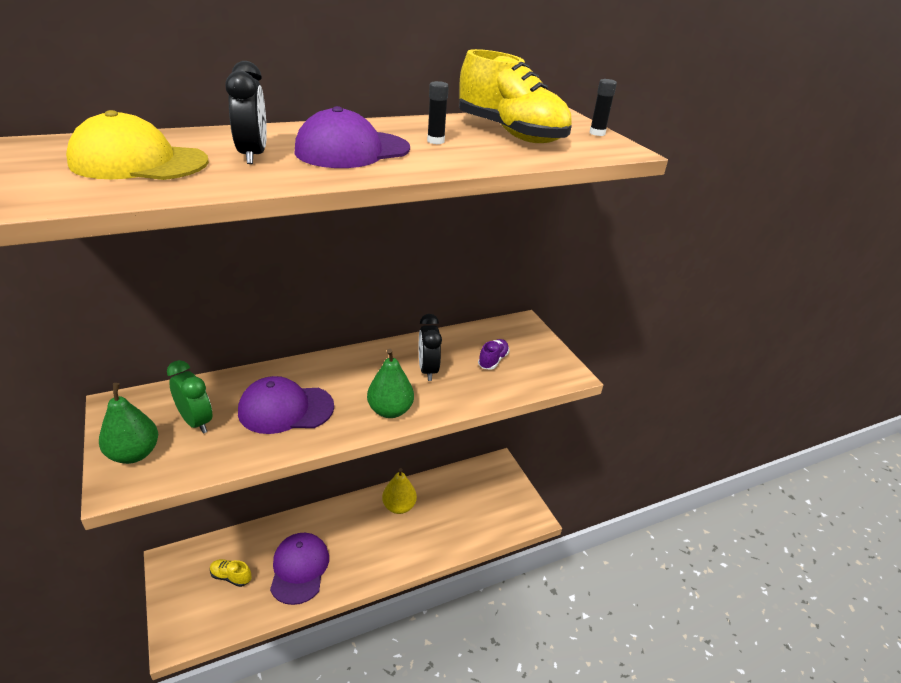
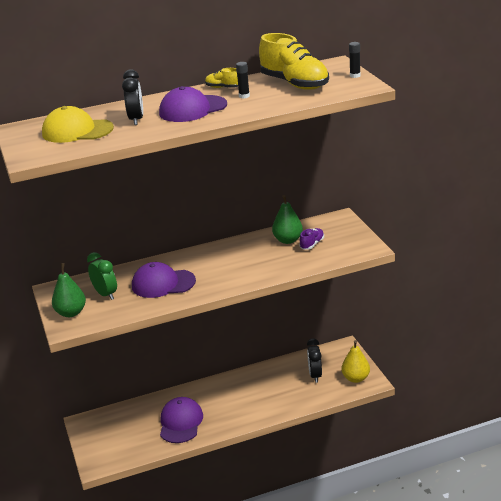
camera: 10 degrees right, 5 degrees down
yellow shoe [210,559,251,587] -> yellow shoe moved to [205,68,238,88]
green pear [367,349,414,418] -> green pear moved to [272,195,303,244]
yellow pear [382,468,417,514] -> yellow pear moved to [341,340,370,383]
black clock [419,314,442,381] -> black clock moved to [307,338,322,383]

